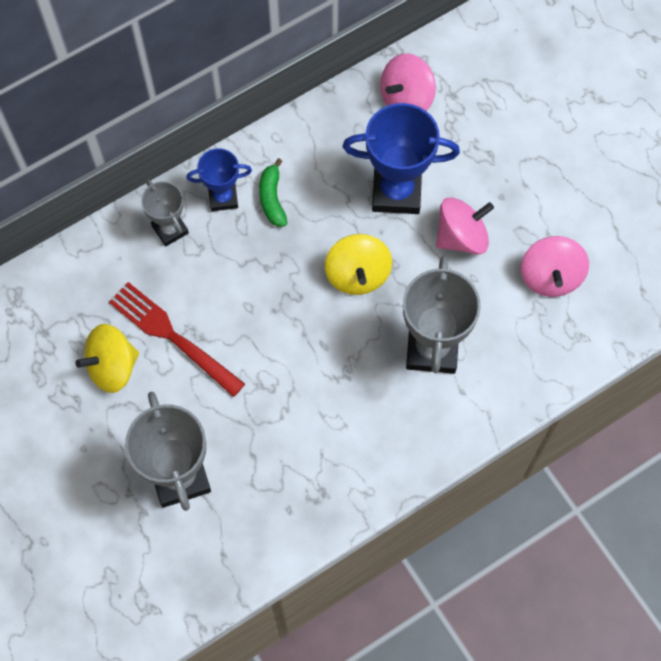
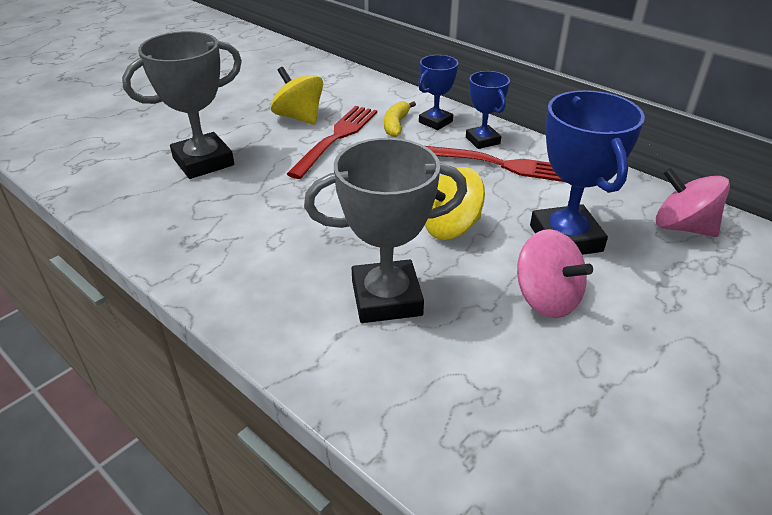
camera: 75 degrees right, 30 degrees down
grey trophy [141,180,189,247] -> blue trophy [418,55,458,130]
green banana [259,158,287,227] -> red fork [425,146,565,182]
pink spinning top [521,236,589,297] -> none
none -> yellow banana [384,101,416,137]

